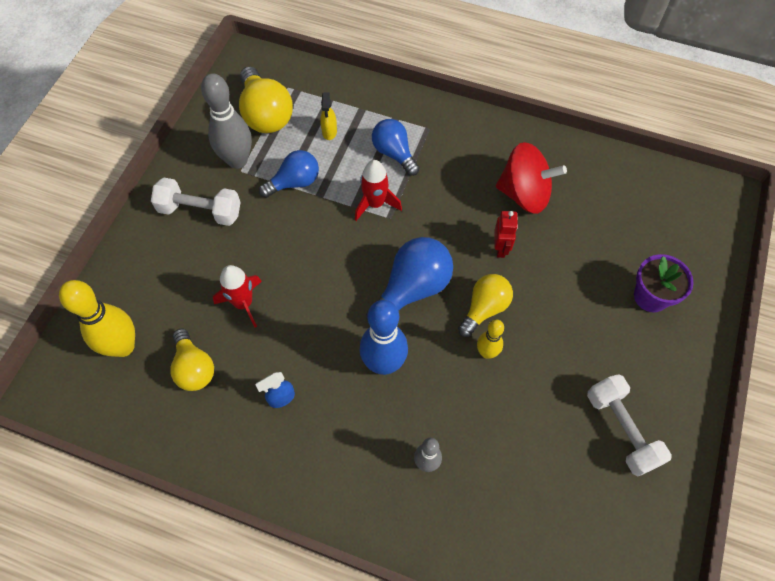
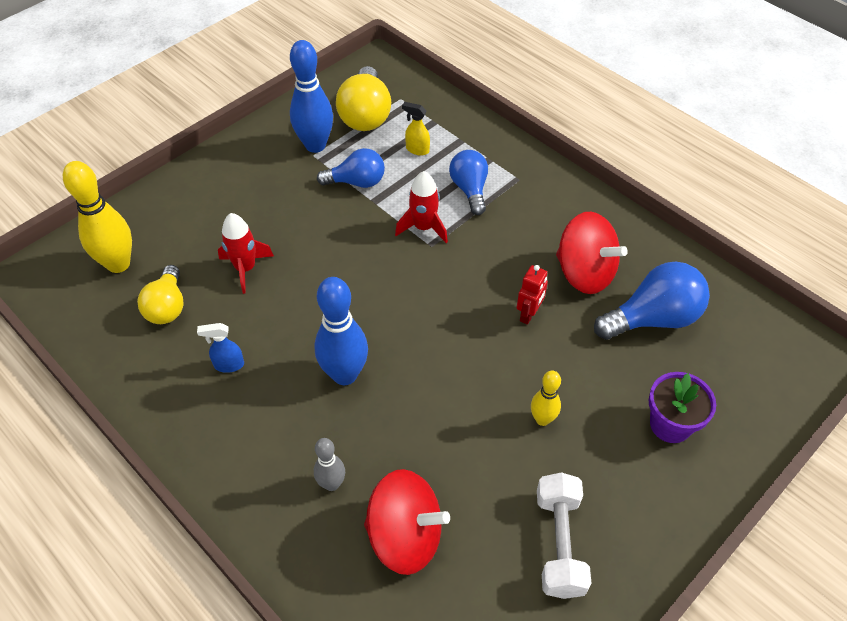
camera: 25 degrees right, 10 degrees down
white dumbbell [151,178,241,226] -> none
grey bowling pin [201,73,252,169] -> blue bowling pin [290,40,333,153]
yellow spray bottle [320,92,337,140] -> yellow spray bottle turned 90 degrees clockwise [402,102,430,156]
blue light bulb [366,237,453,326] -> blue light bulb moved to [594,261,710,340]
yellow light bulb [458,274,513,337] -> none
yellow bowling pin [477,319,504,359] -> yellow bowling pin moved to [531,371,561,426]
none -> red spinning top [364,469,450,575]

